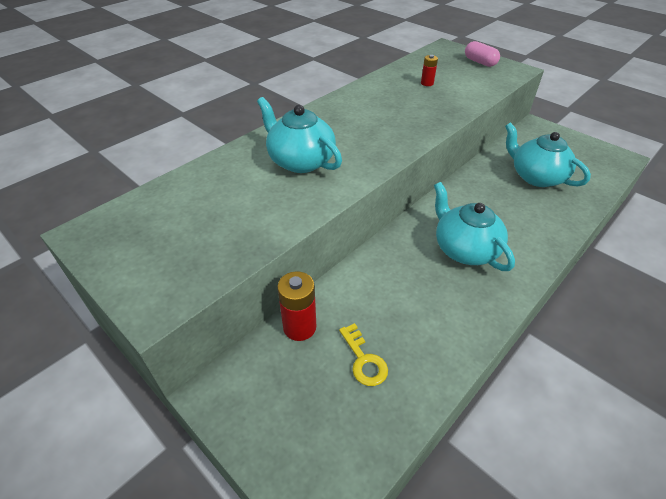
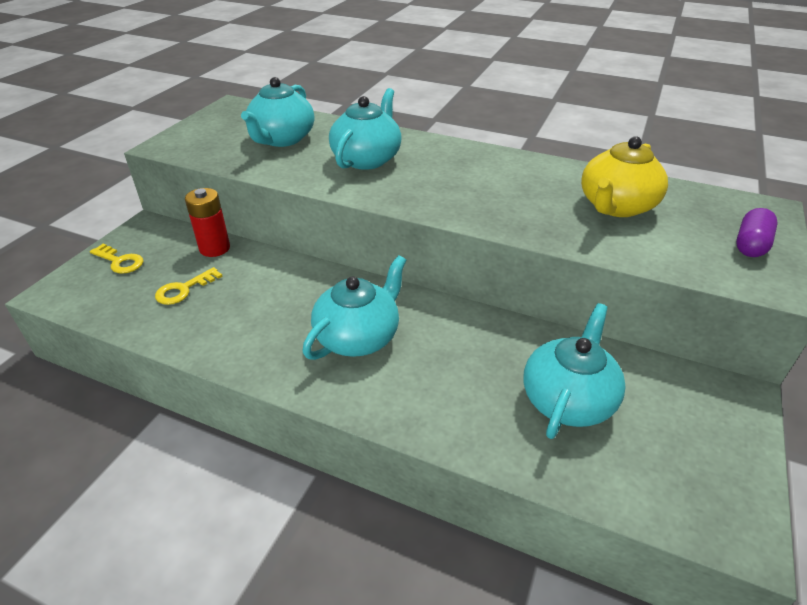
camera: 70 degrees right, 5 degrees down
red battery [421,55,438,86] -> yellow teapot [581,136,668,217]
pink capsule [465,41,500,67] -> purple capsule [736,208,778,257]
none -> yellow key [90,244,143,274]
none -> turquoise teapot [241,77,314,147]

